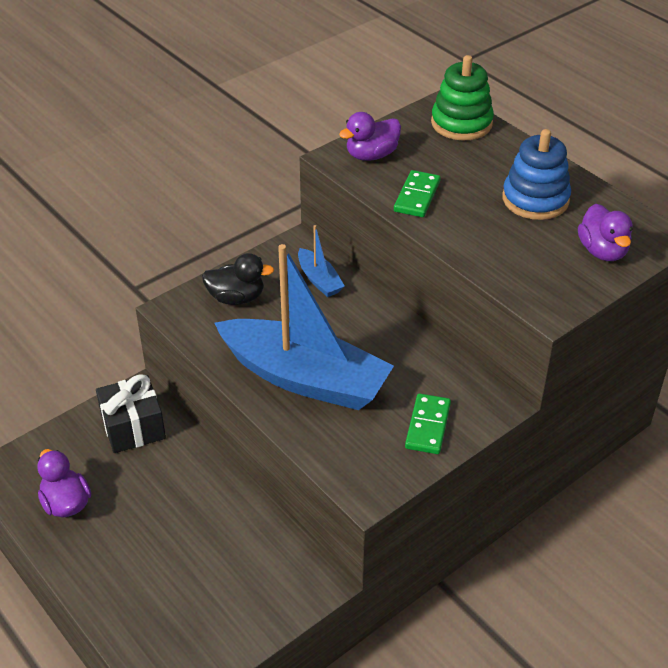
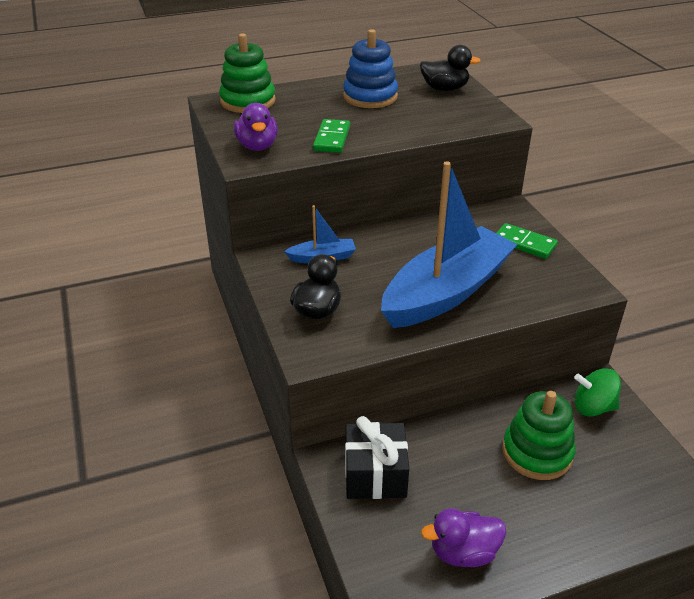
camera: 70 degrees left, 5 degrees down
green domino [394,170,441,217] -> green domino turned 60 degrees clockwise [313,119,350,153]
purple duck [578,204,633,261] -> black duck [420,45,481,91]
none -> green stacking toy [502,391,576,480]
none -> green spinning top [574,368,621,416]

